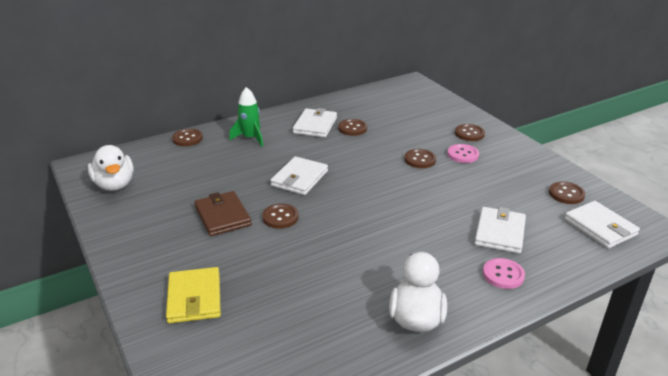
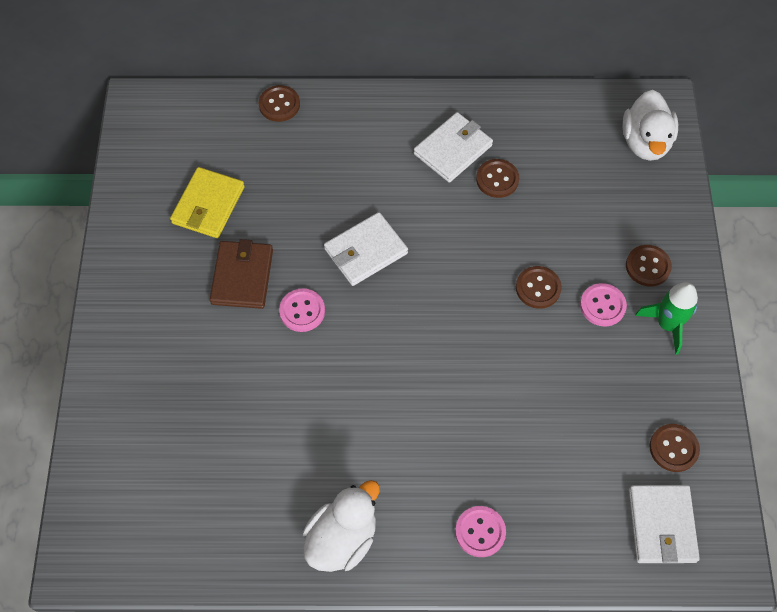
camera: 30 degrees right, 30 degrees up
white duck [88,145,134,191] -> white duck moved to [623,90,678,161]
yellow wallet [166,267,221,323] -> yellow wallet moved to [170,167,245,238]
green rocket [229,87,263,147] -> green rocket moved to [635,282,698,354]
brown button [262,204,299,229] -> pink button [279,288,325,332]
white wallet [474,207,526,254] -> none

